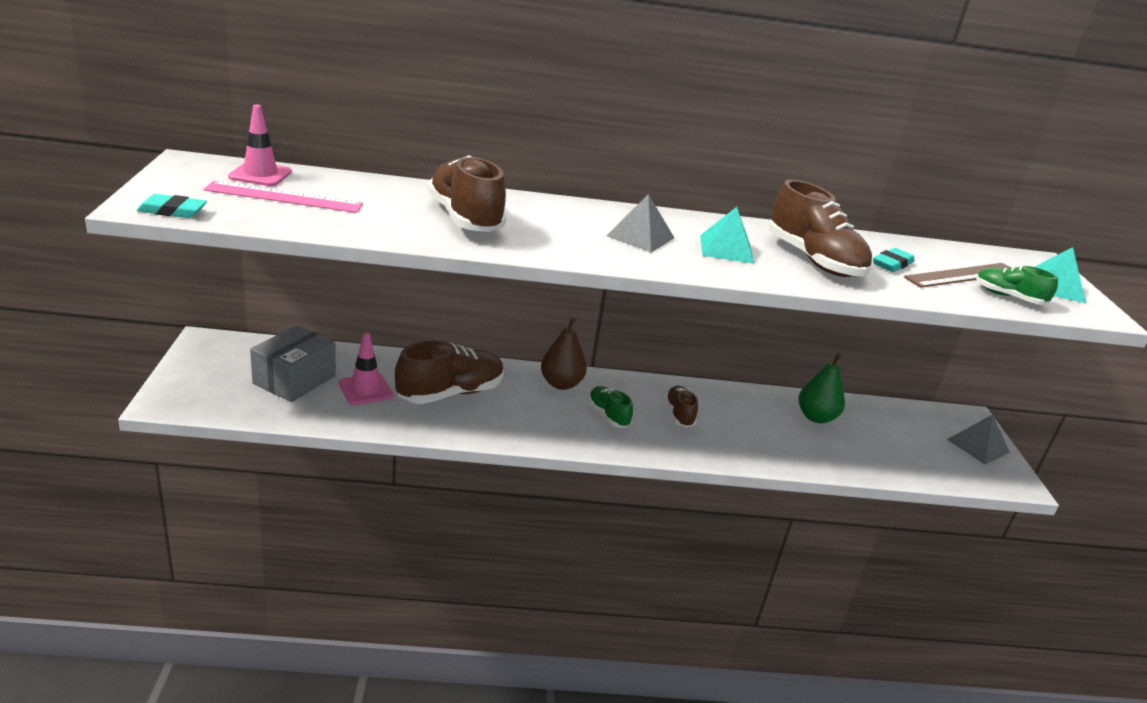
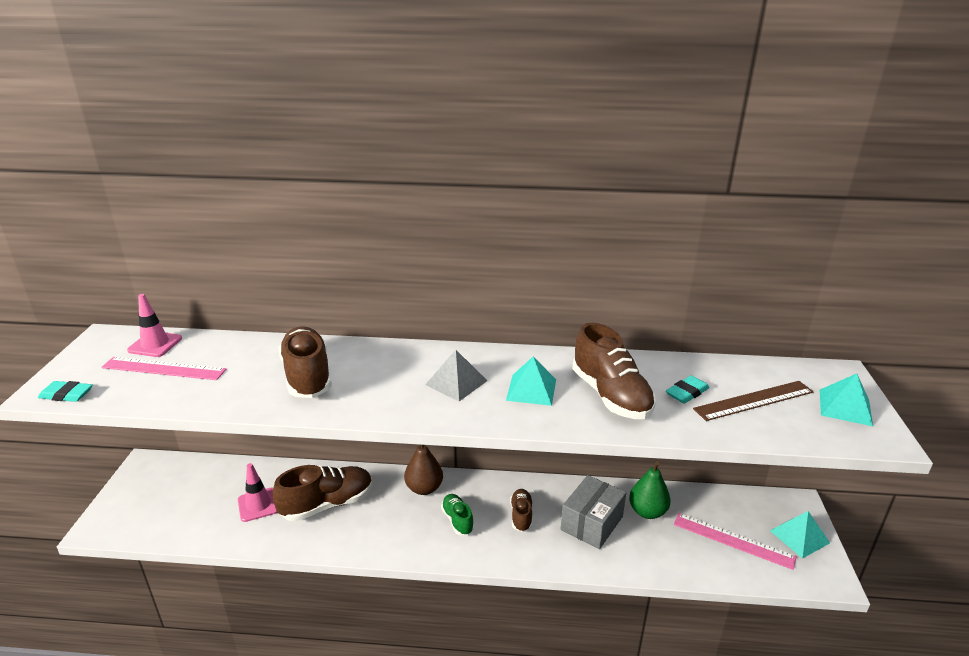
camera: 10 degrees right, 0 degrees up
grey box [250,325,336,402] -> grey box moved to [561,475,626,549]
grey pyramid [947,414,1010,464] -> turquoise pyramid [770,511,830,559]
green shoe [976,266,1058,305] -> none
none -> pink ruler [674,513,797,570]

